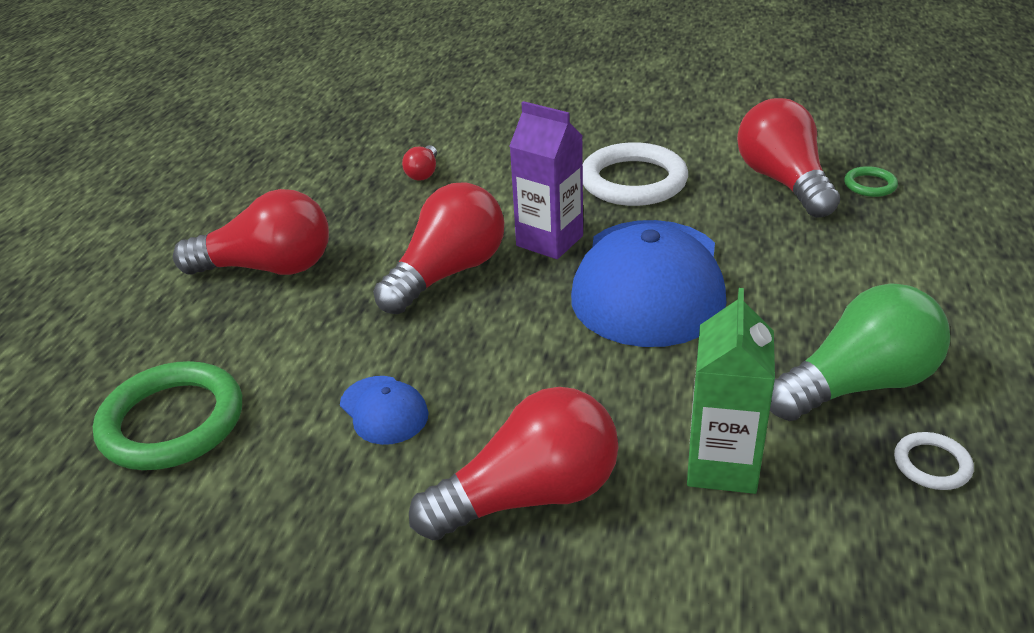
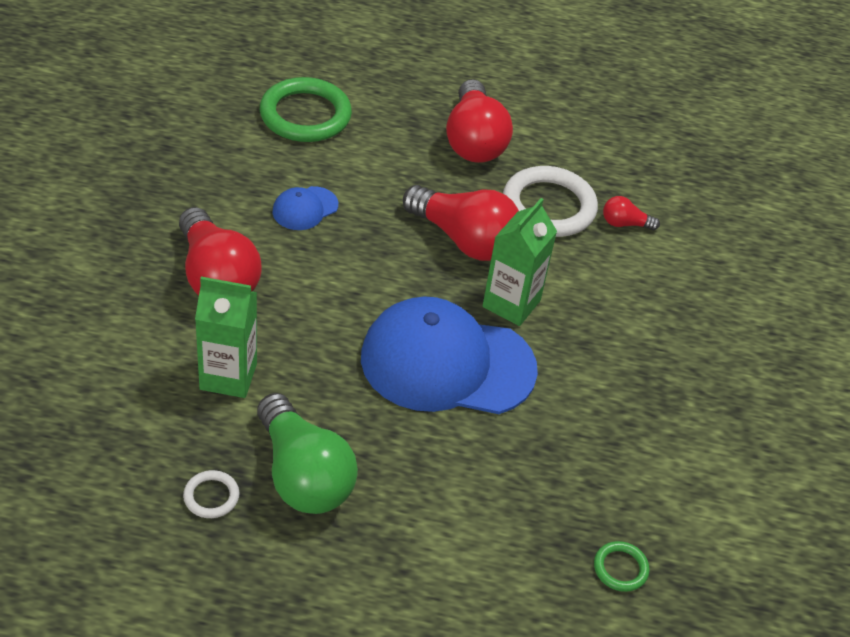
camera: 80 degrees right, 10 degrees up
purple carton [510,101,583,259] -> green carton [483,198,557,326]
white ring [583,142,688,206] -> white ring moved to [503,166,598,237]
red light bulb [737,98,840,218] -> none

